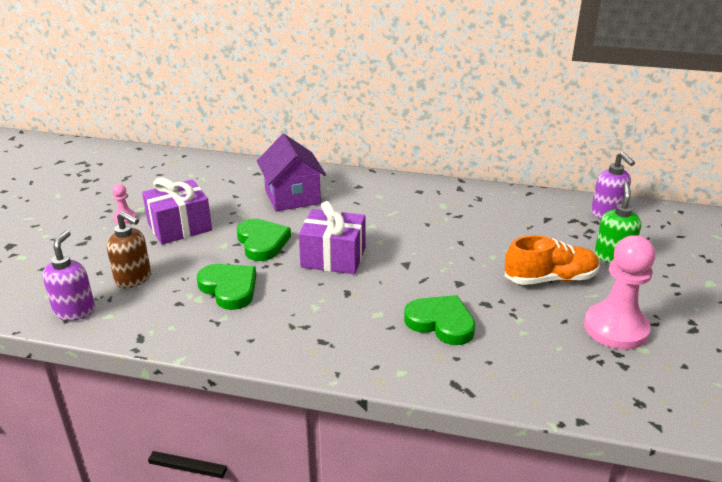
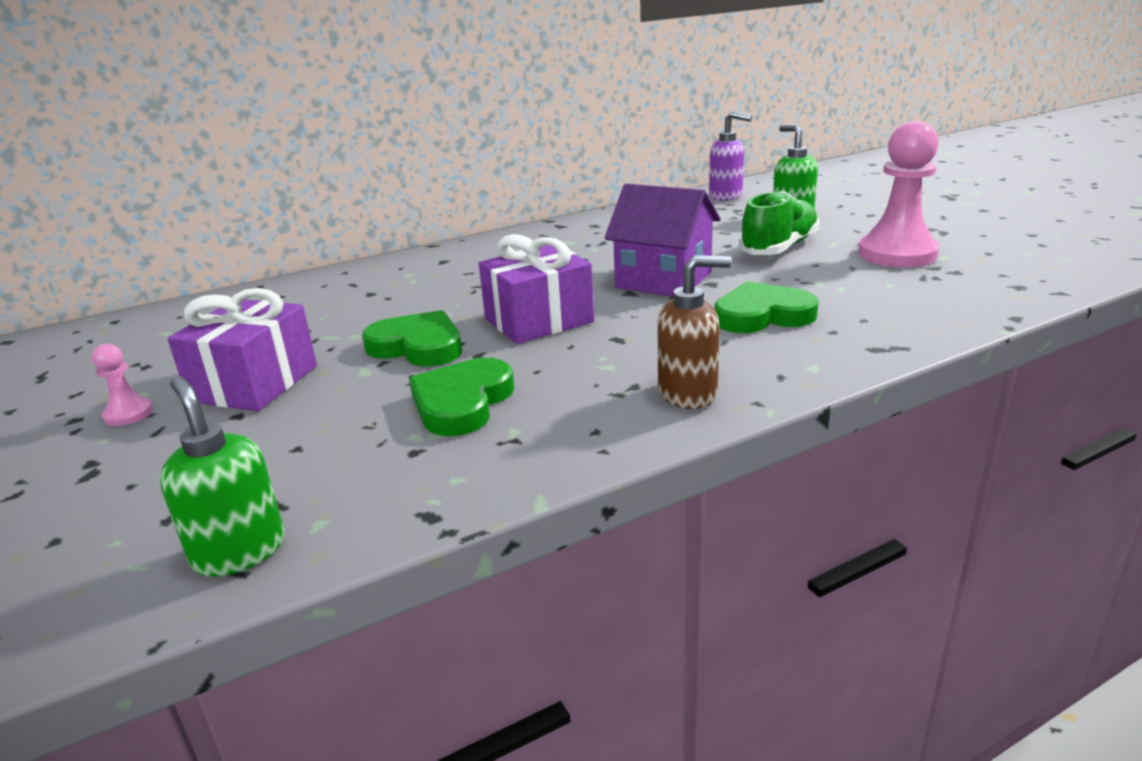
camera: 40 degrees left, 5 degrees down
purple soap dispenser [42,231,95,321] -> green soap dispenser [160,376,285,576]
brown soap dispenser [107,211,151,288] -> brown soap dispenser moved to [657,255,732,409]
green heart [197,264,257,310] -> green heart turned 75 degrees counterclockwise [409,358,514,436]
purple house [257,134,326,211] -> purple house moved to [605,184,721,296]
orange shoe [505,235,599,285] -> green shoe [739,191,820,255]

